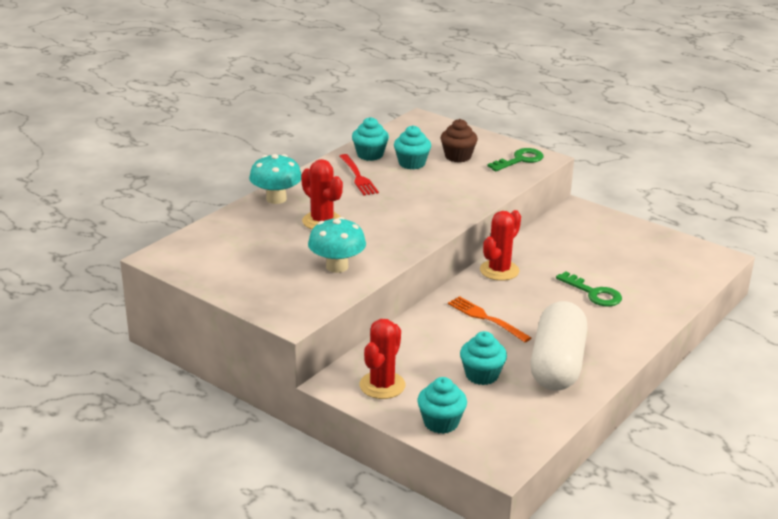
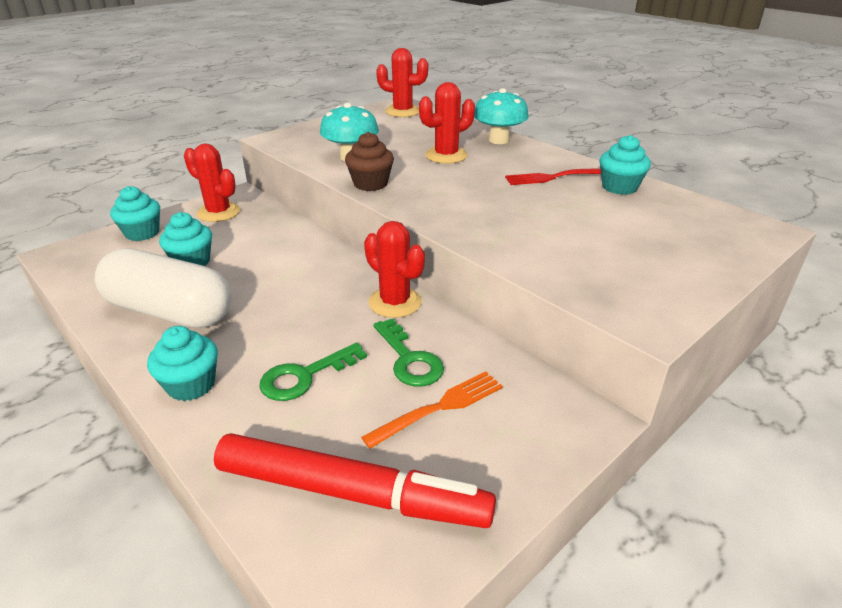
camera: 100 degrees right, 5 degrees up
turquoise cupcake [394,125,431,170] -> turquoise cupcake moved to [147,326,218,401]
brown cupcake [441,119,478,162] -> brown cupcake moved to [345,132,394,191]
orange fork [448,296,531,342] -> orange fork moved to [361,371,503,449]
green key [488,148,544,171] -> green key moved to [374,318,444,387]
none -> red marker [214,433,496,528]
none -> red cactus [376,48,428,117]

